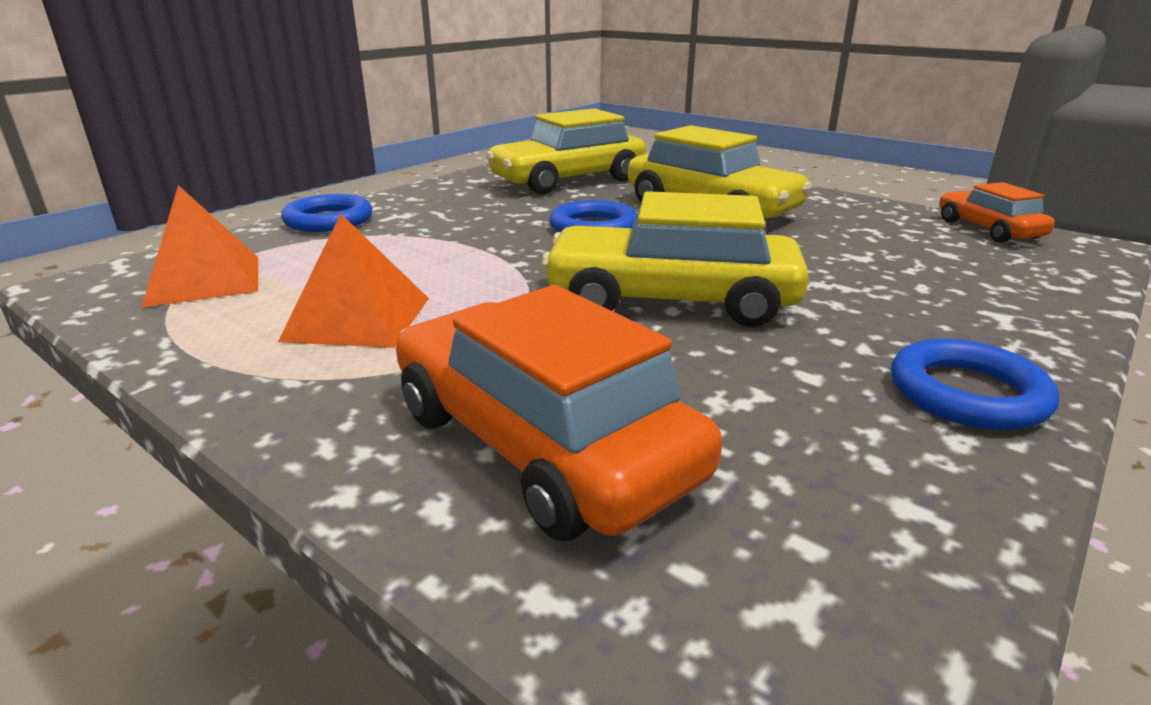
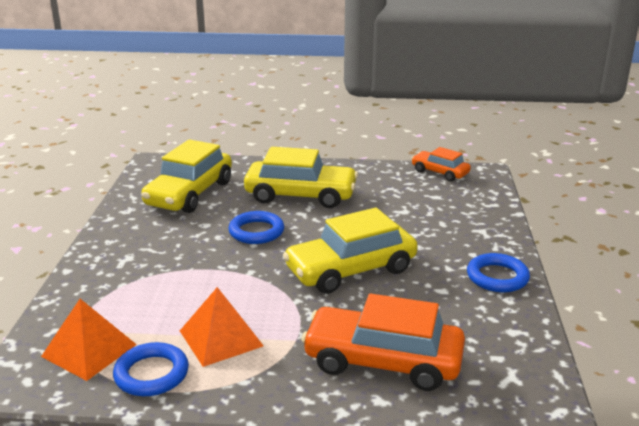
camera: 35 degrees left, 0 degrees up
blue ring [281,194,372,232] -> blue ring moved to [113,342,189,396]

